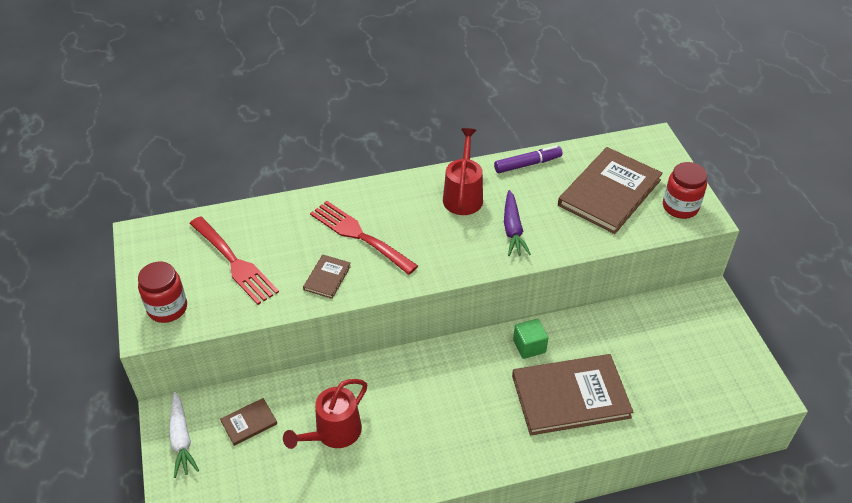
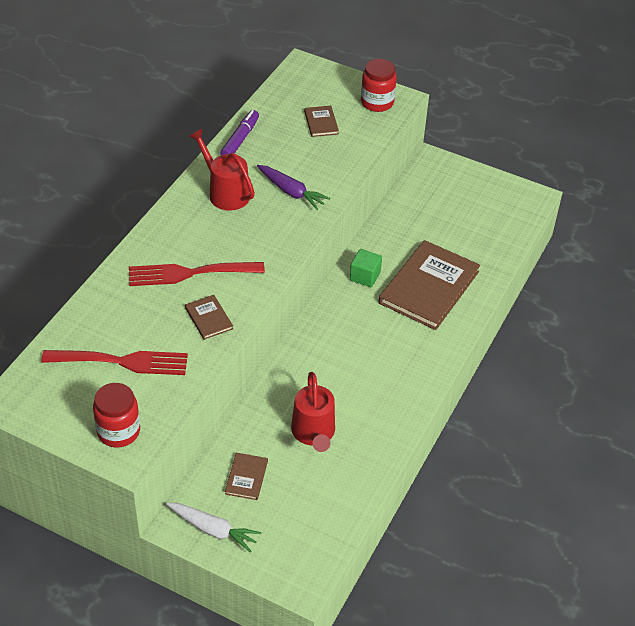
camera: 50 degrees left, 0 degrees up
brown book [558,147,663,234] -> brown book [304,106,339,137], size x0.45

